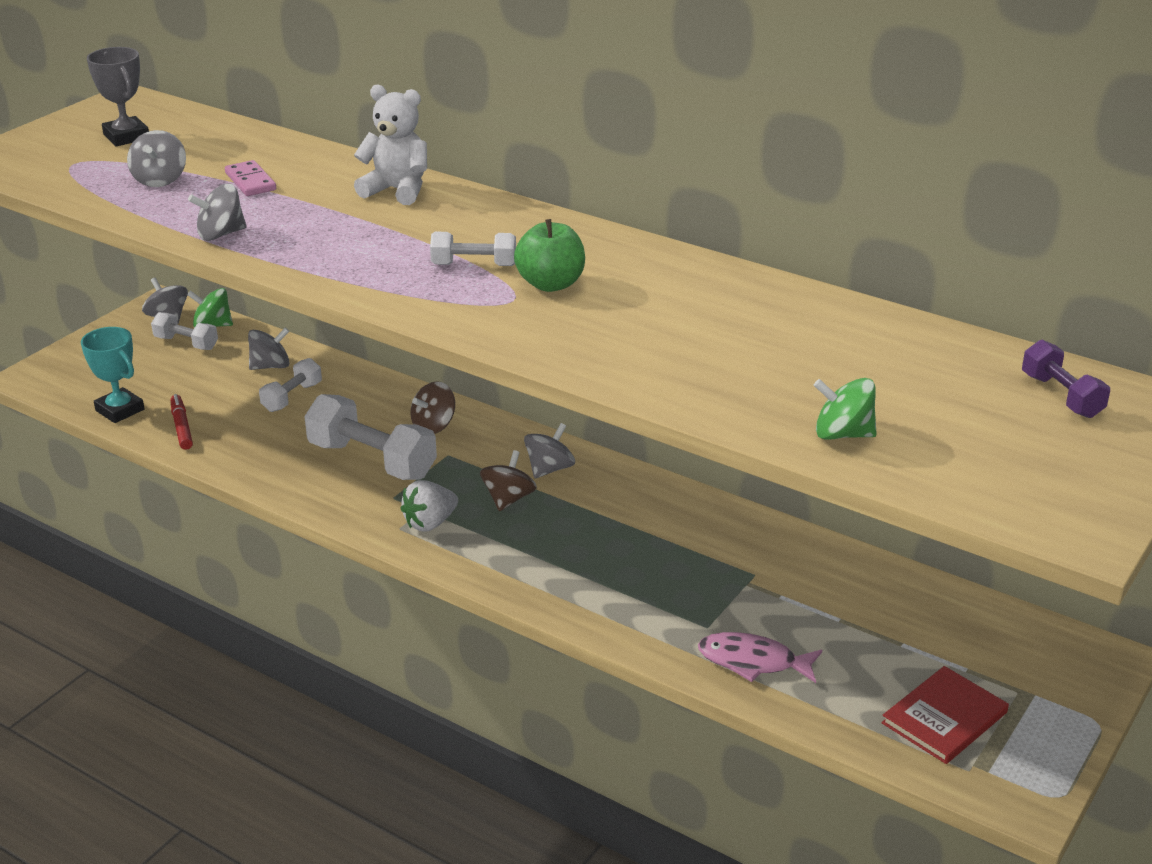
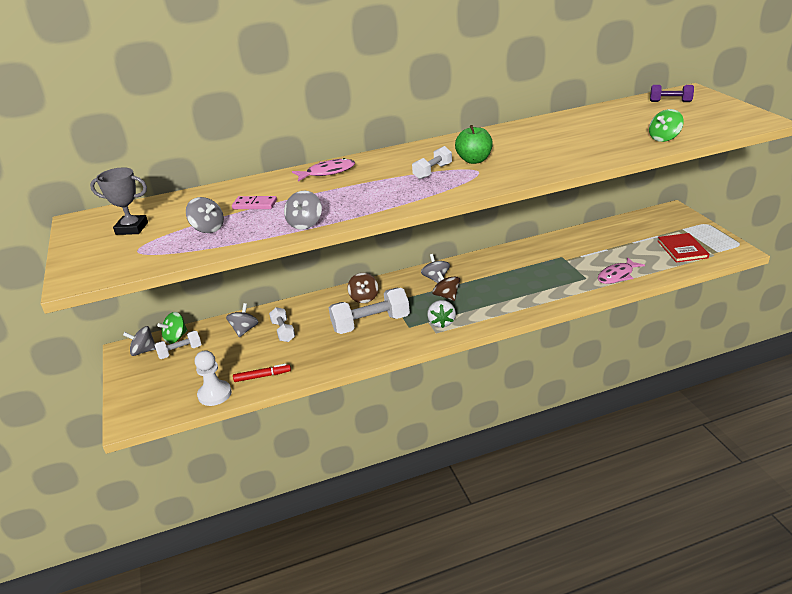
camera: 50 degrees left, 0 degrees up
turquoise trophy [81,327,145,423] -> white pawn [195,350,232,406]
red marker [171,394,193,450] -> red marker turned 150 degrees clockwise [233,364,291,382]
white teddy bear [354,85,427,205] -> pink fish [292,158,355,182]

